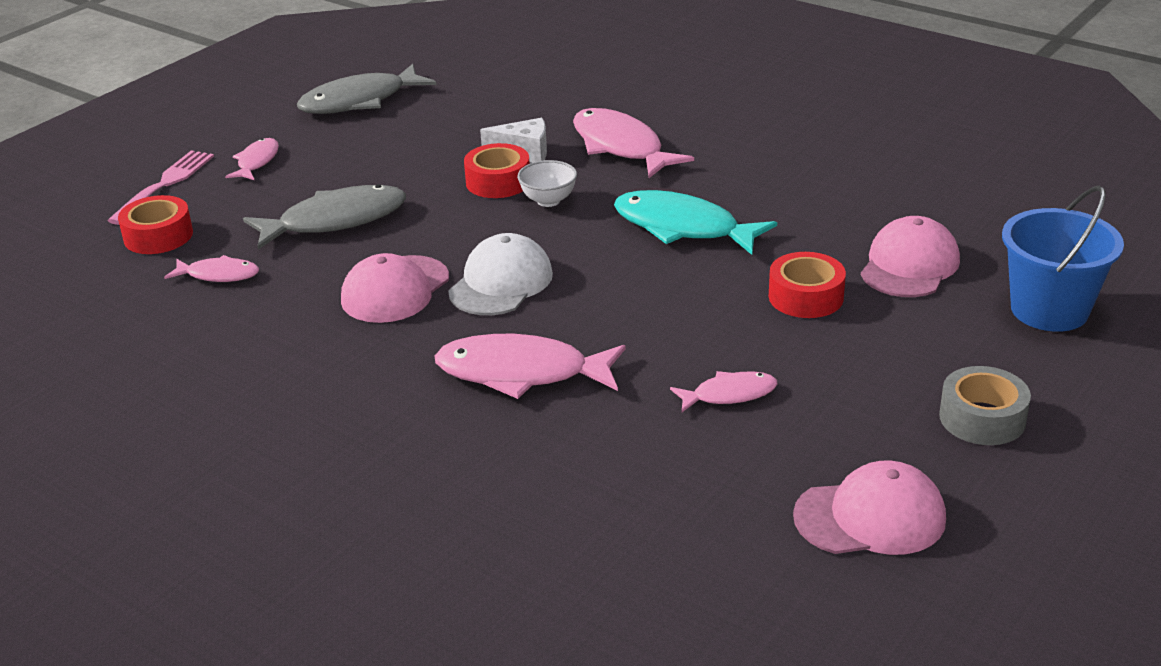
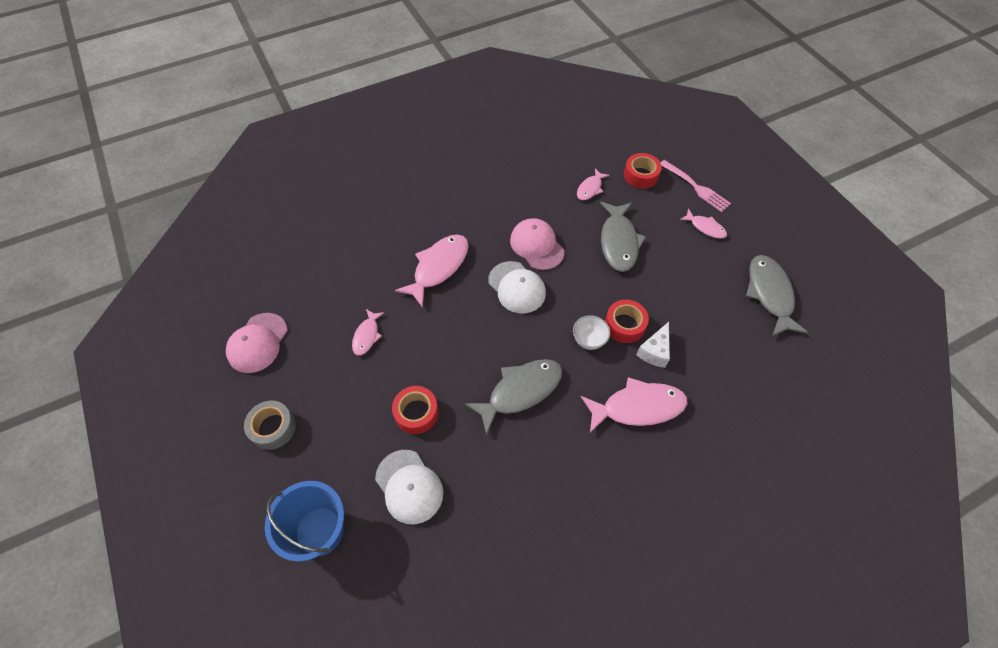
camera: 115 degrees right, 25 degrees up
turquoise fish [614,190,777,255] -> grey fish [465,359,563,435]
pink cap [861,216,960,297] -> white cap [375,450,443,524]

